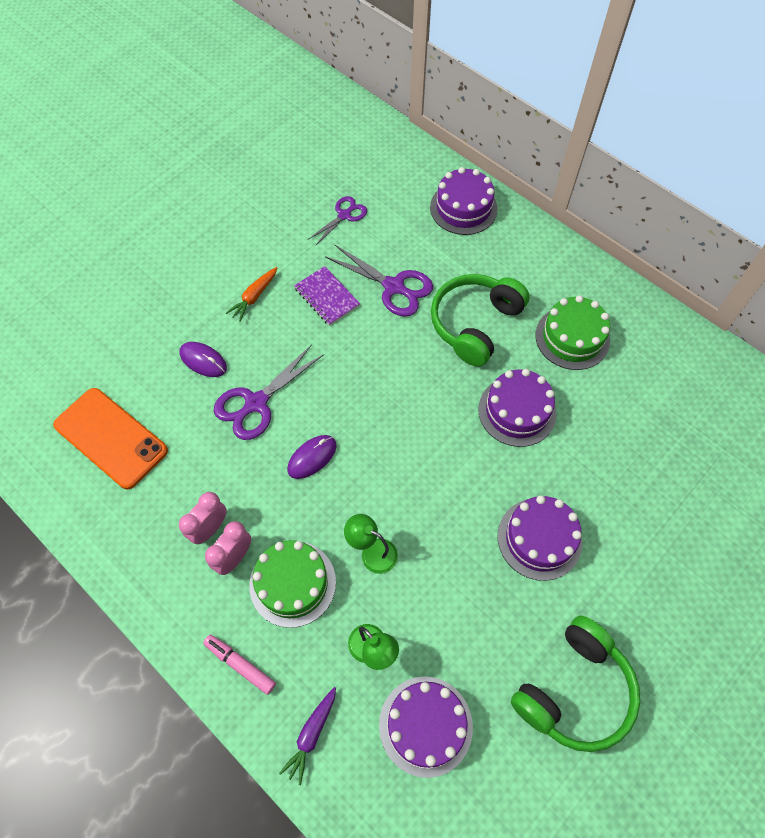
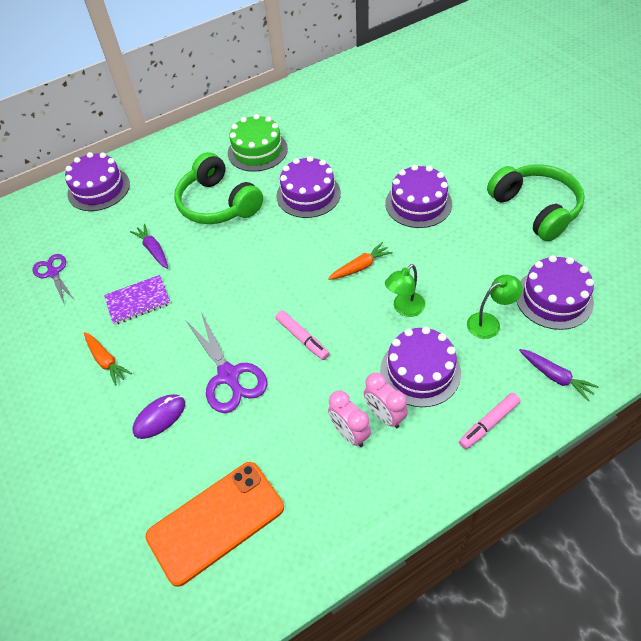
camera: 70 degrees left, 10 degrees down
green cake [249,540,336,628] -> purple cake [380,326,461,407]
purple mouse [287,435,337,479] -> pink marker [276,310,329,360]
purple scissors [325,244,433,317] -> purple carrot [130,224,168,269]
none -> orange carrot [328,242,393,280]

